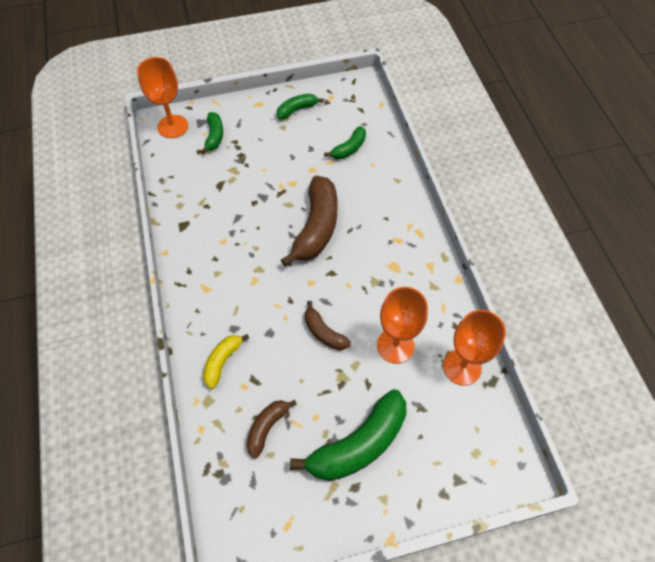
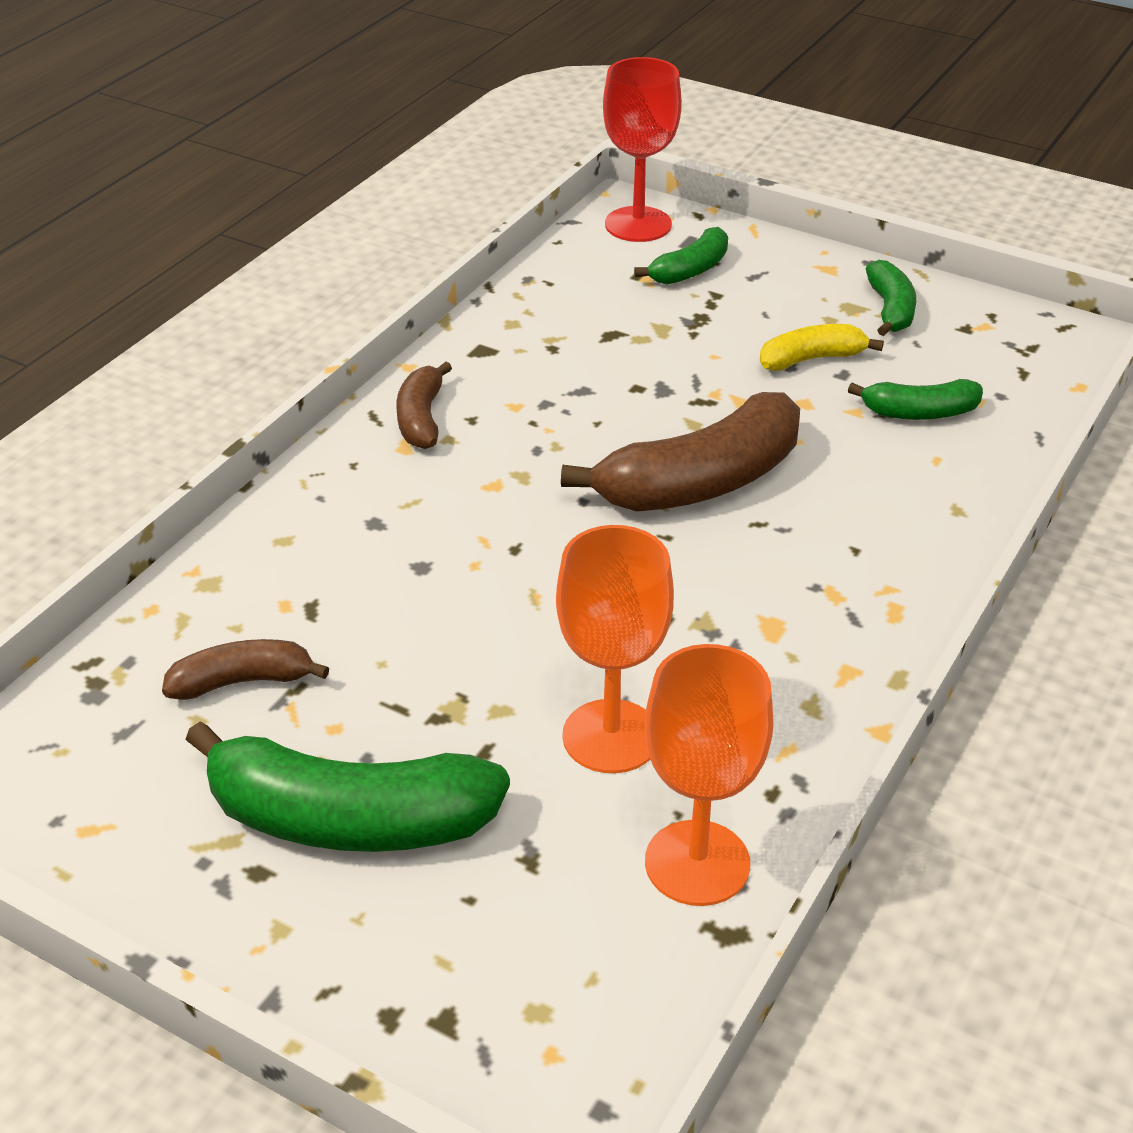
camera: 45 degrees right, 20 degrees down
orange goblet [137,57,188,138] -> red goblet [603,57,682,242]
yellow banana [203,334,249,389] -> yellow banana moved to [760,324,884,371]
green banana [277,94,324,120] -> green banana turned 75 degrees clockwise [866,260,916,336]
brown banana [305,301,351,350] -> brown banana moved to [397,362,452,449]

